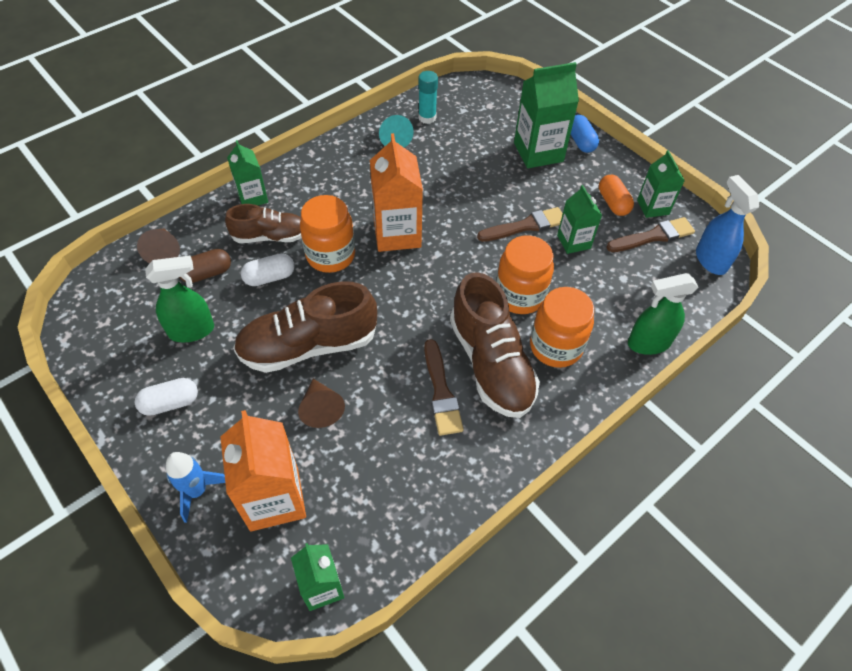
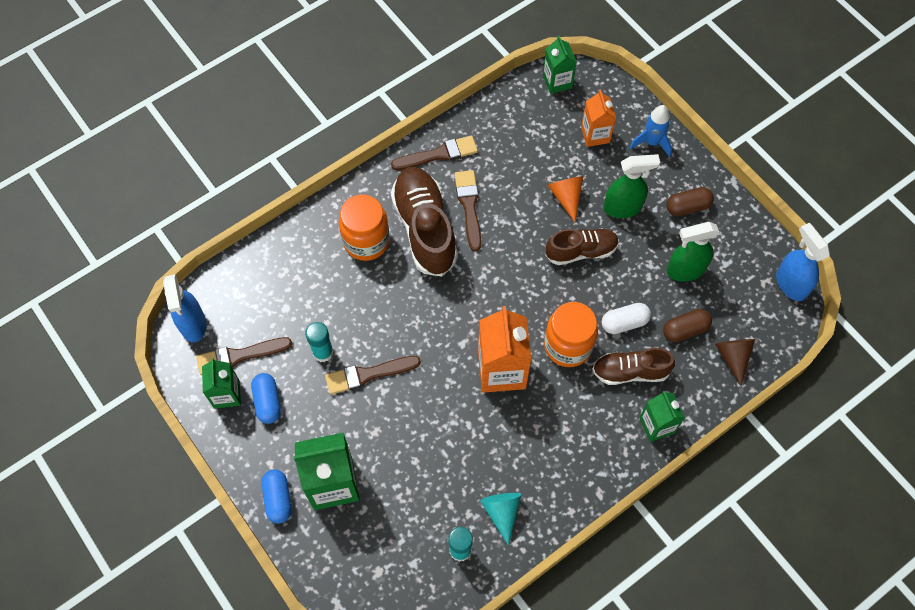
camera: 175 degrees left, 10 degrees up
white capsule [135,378,198,416] -> brown capsule [666,187,714,216]
orange carton [220,410,306,531] -> orange carton [581,90,616,147], size x0.60
brown shoe [233,281,377,373] -> brown shoe [546,228,619,265], size x0.61
brown cone [298,379,345,428] -> orange cone [547,176,583,222]
orange jar [496,235,554,314] -> none
green carton [557,185,602,254] -> turquoise glue stick [305,322,334,362]
orange capsule [599,175,634,216] -> blue capsule [251,373,281,424]
green spray bottle [628,273,698,355] -> green spray bottle moved to [604,154,660,218]
none -> brown brush [391,135,478,170]
none -> blue spray bottle [776,223,830,301]

